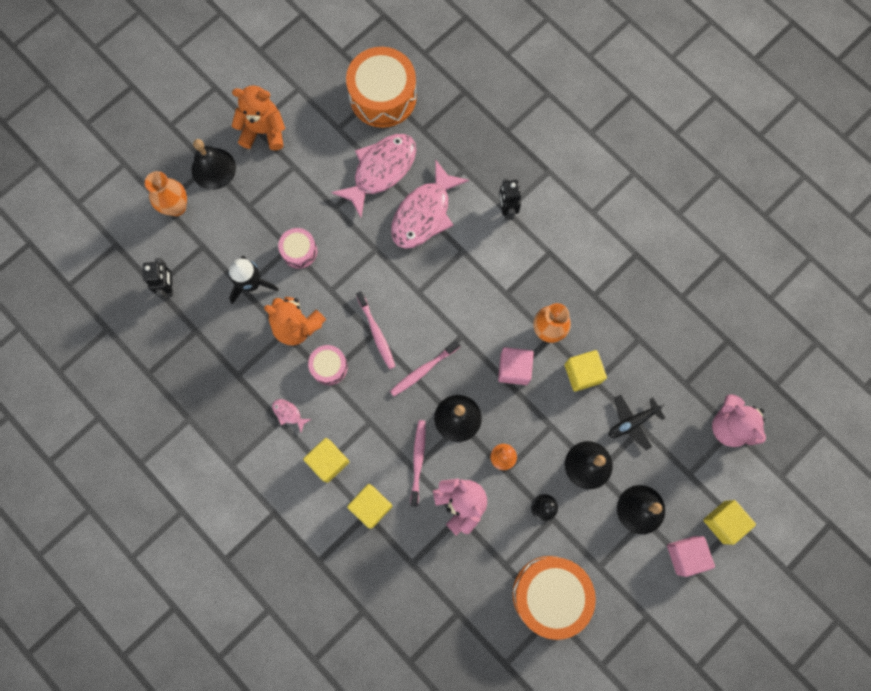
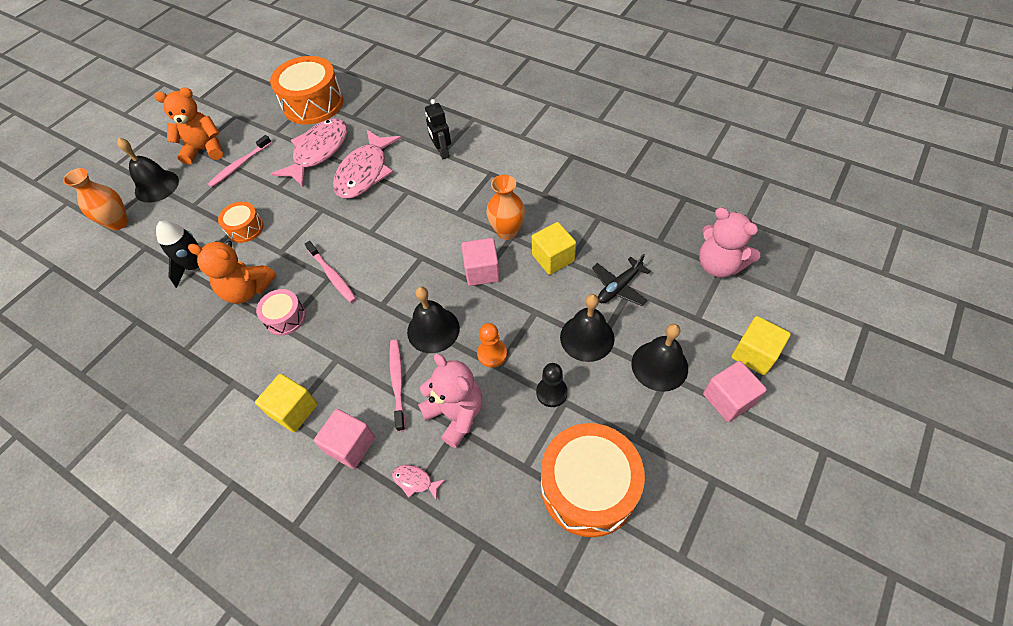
camera: 10 degrees left, 20 degrees down
black robot [143,258,173,300] -> none
pink fish [272,399,311,432] -> pink fish moved to [392,465,446,500]
pink drum [278,228,317,269] -> orange drum [218,202,264,243]
yellow cube [347,484,392,528] -> pink cube [314,409,375,469]
pink toothbrush [390,340,460,396] -> pink toothbrush moved to [208,135,272,187]

